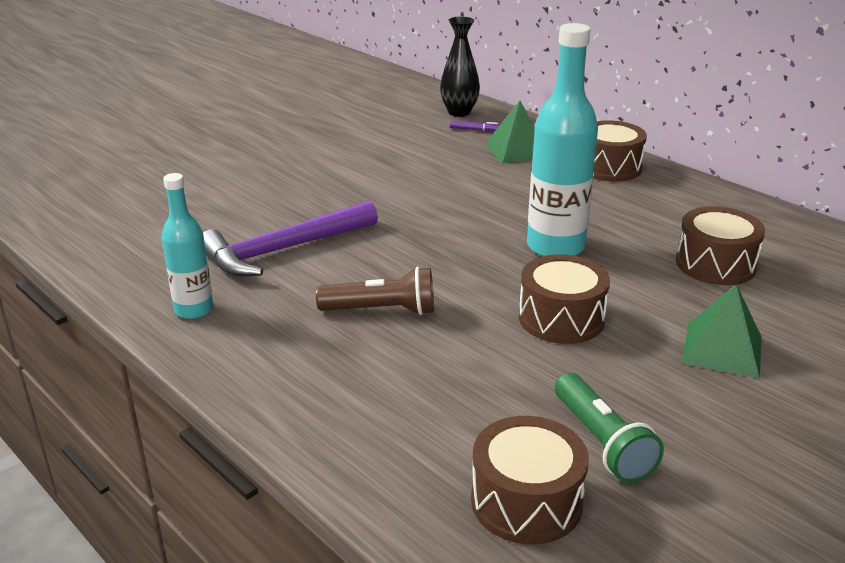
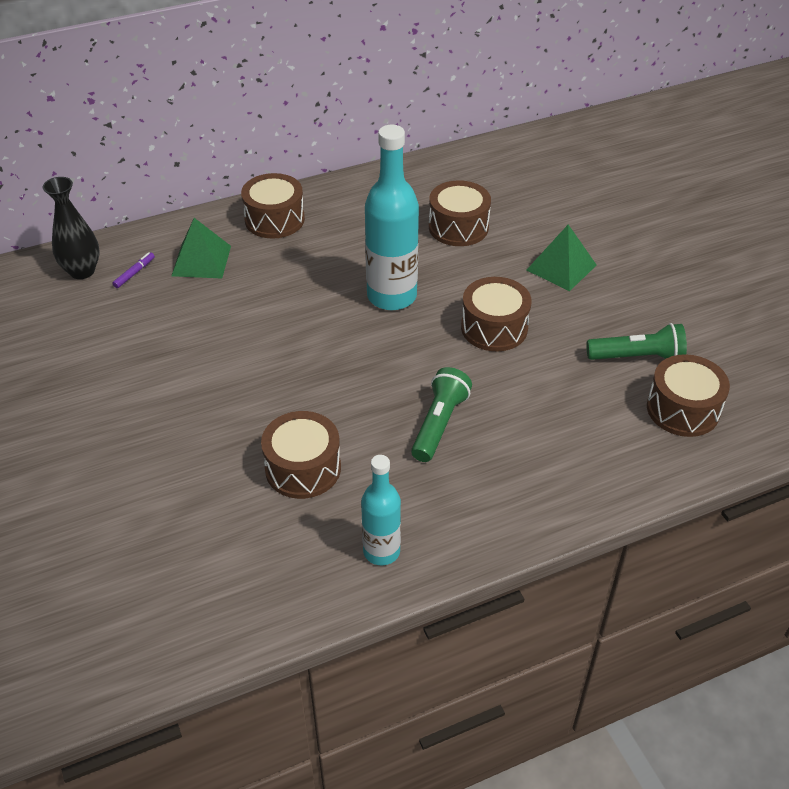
camera: 70 degrees left, 15 degrees up
purple hammer [203,201,378,277] -> brown drum [261,411,341,499]
brown flashlight [316,267,434,315] -> green flashlight [411,367,472,462]

